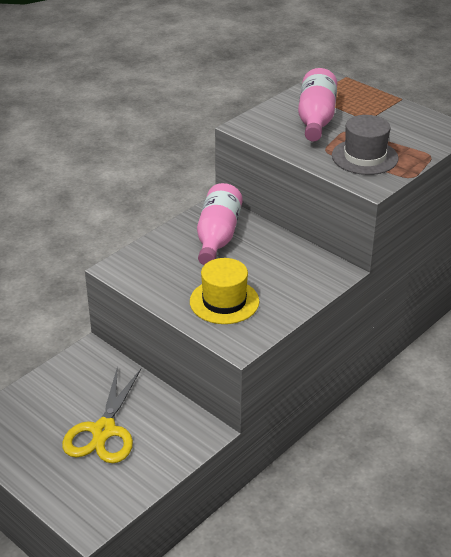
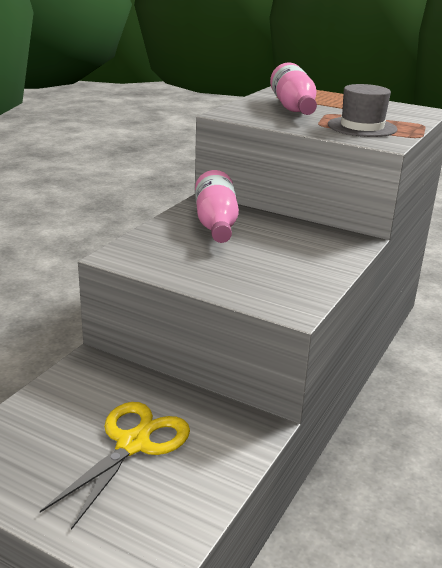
camera: 15 degrees left, 10 degrees down
yellow scissors [62,366,141,463] -> yellow scissors turned 150 degrees counterclockwise [40,402,190,530]
yellow hat [190,258,259,324] -> none

